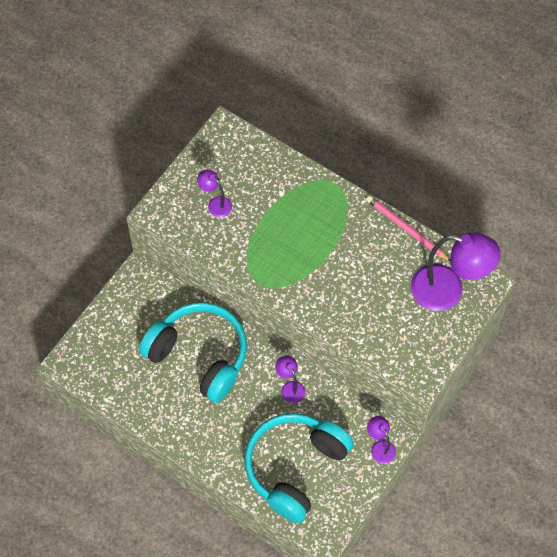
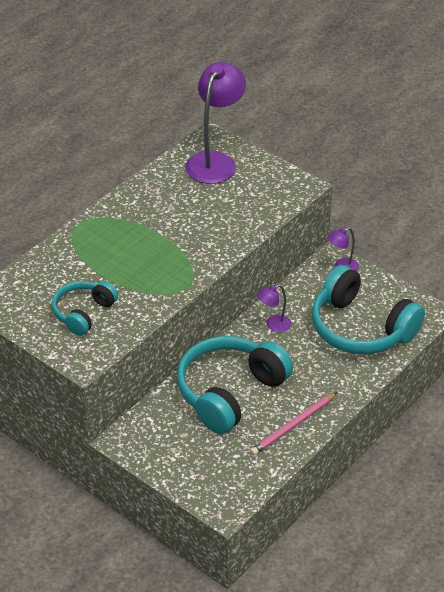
camera: 85 degrees left, 20 degrees down
purple lamp [197,169,232,217] -> turquoise headphones [52,281,118,336]
pink pencil [366,196,450,261] -> pink pencil moved to [250,392,337,456]

